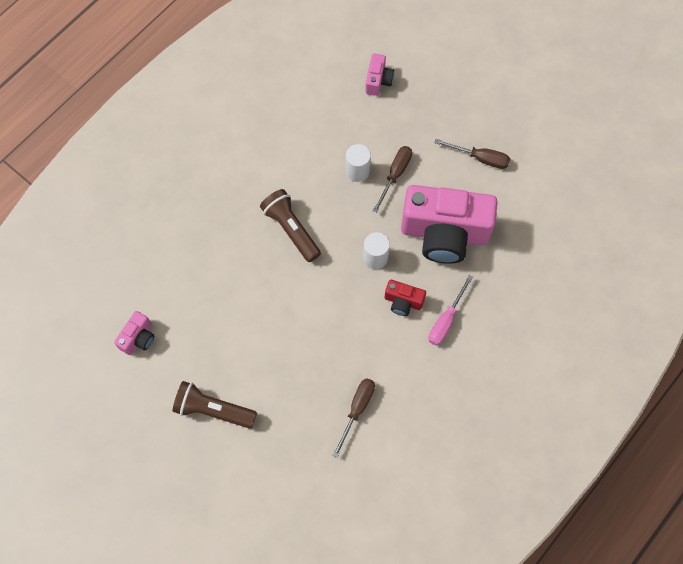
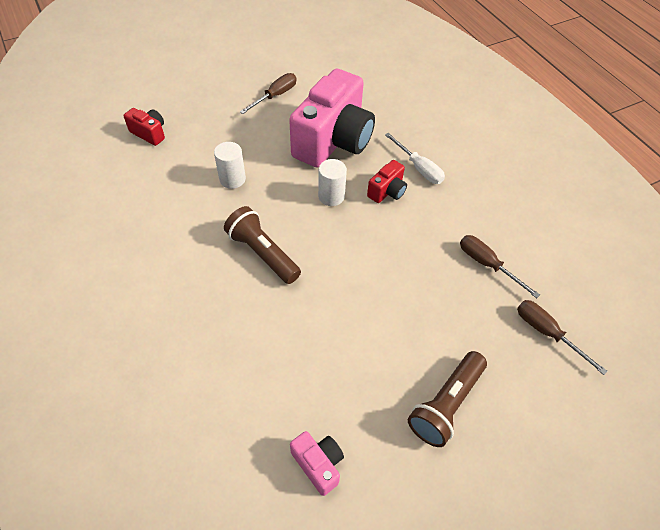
camera: 70 degrees left, 15 degrees down
brown flashlight [260,189,321,262] -> brown flashlight turned 60 degrees clockwise [224,206,301,284]
pink camera [365,53,394,96] -> red camera [123,108,165,146]
brown screwdriver [373,146,412,213] -> brown screwdriver moved to [517,300,608,375]
pink screwdriver [429,275,473,346] -> white screwdriver [385,133,445,184]

